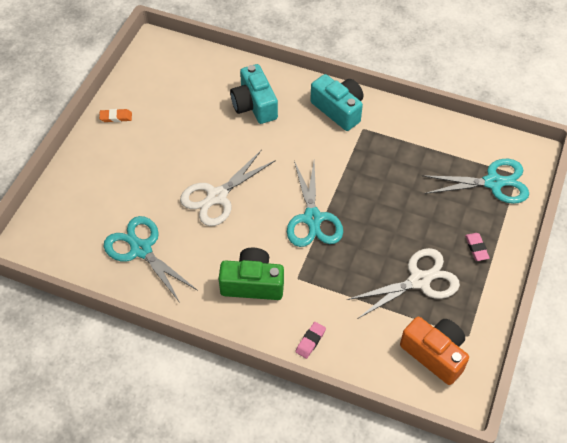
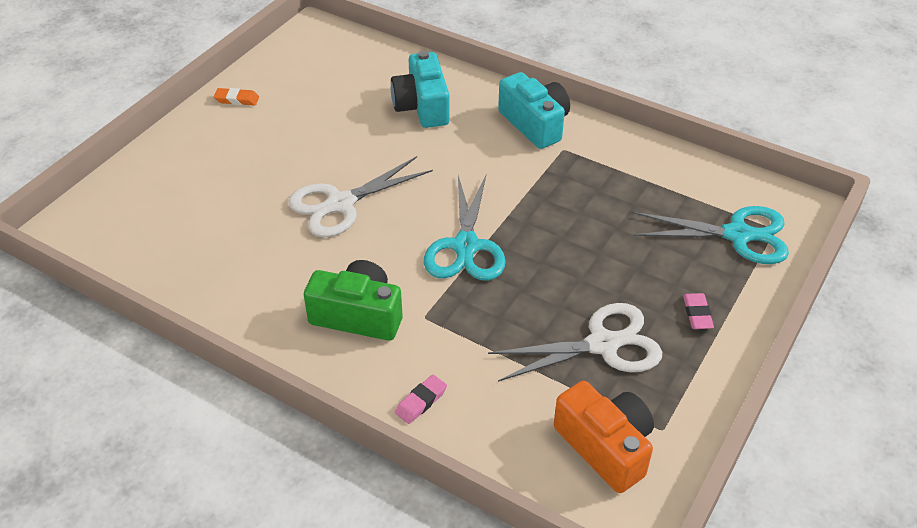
camera: 10 degrees right, 10 degrees down
turquoise scissors [104,216,198,303] -> none

